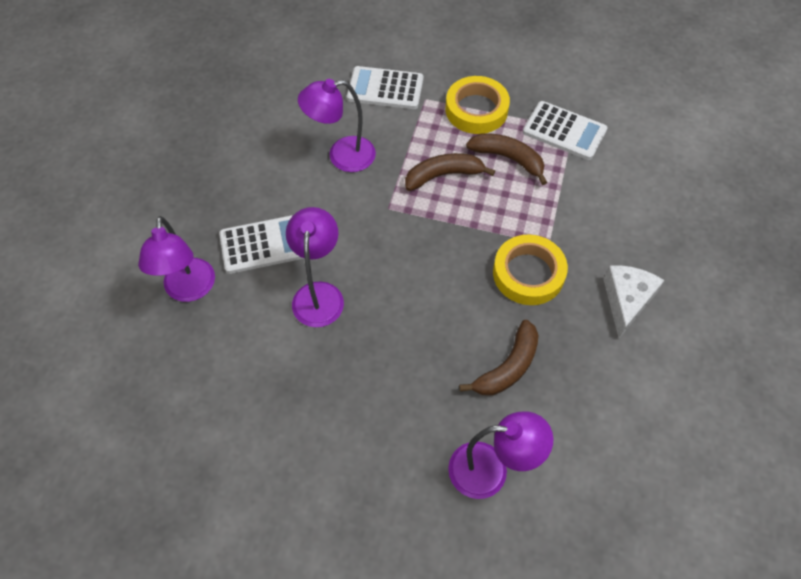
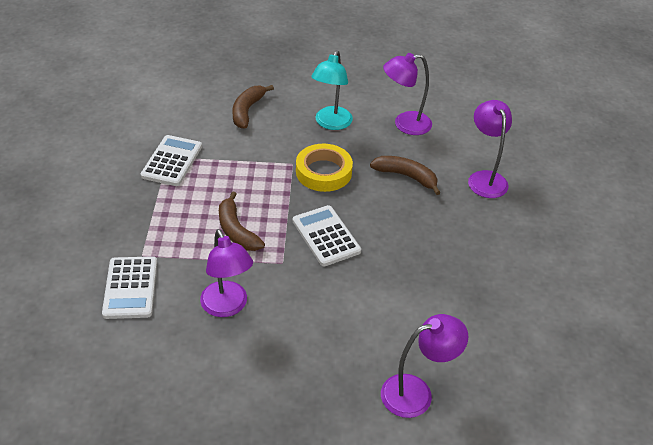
camera: 105 degrees left, 15 degrees down
white calculator [219,215,304,274] -> white calculator moved to [293,205,361,266]
purple lamp [286,207,344,327] -> purple lamp moved to [383,53,432,135]
yellow tape [446,76,510,134] -> none
brown banana [466,133,547,185] -> brown banana moved to [232,85,274,129]
white cheese [604,265,664,338] -> turquoise lamp [311,50,353,130]

